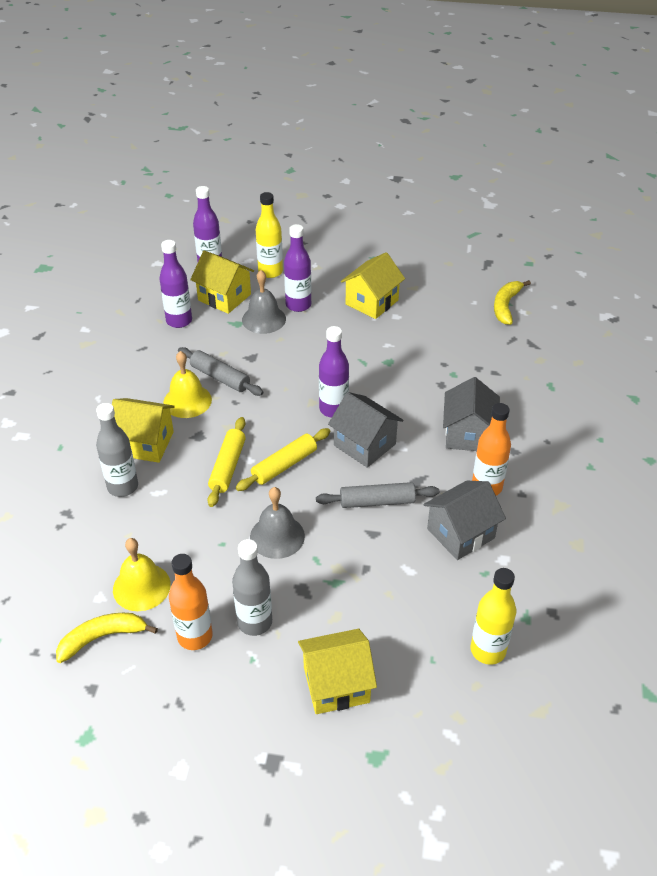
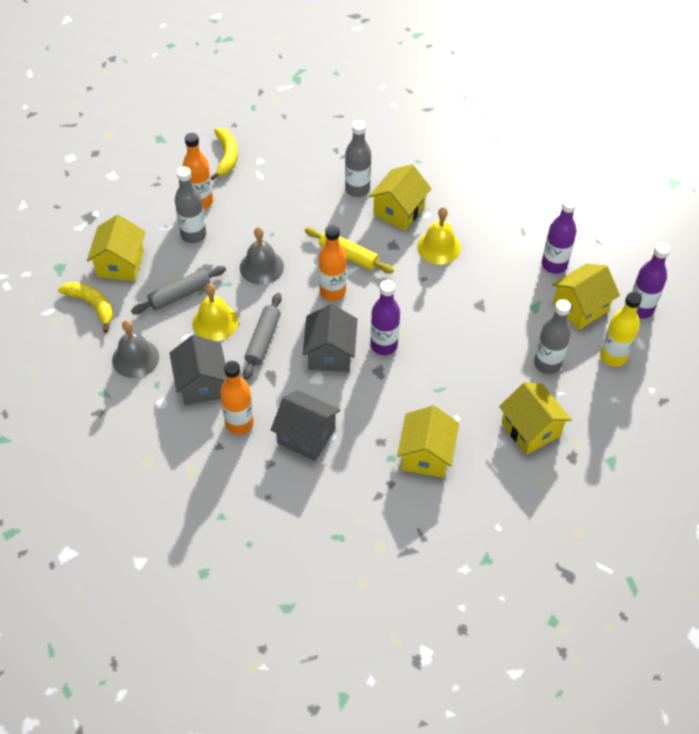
camera: 110 degrees right, 10 degrees up
yellow bell [113,538,171,611] -> yellow bell moved to [192,283,238,341]
grey rolling pin [178,347,263,396] -> grey rolling pin moved to [131,266,226,314]
yellow rolling pin [236,428,330,491] -> orange bottle [319,225,347,301]
grey bell [242,270,286,334] -> grey bell moved to [112,320,159,378]
purple bottle [284,224,311,312] -> grey bottle [534,299,571,374]
grey house [328,392,403,468] -> grey house turned 60 degrees counterclockwise [303,304,357,372]
yellow bottle [471,568,516,665] -> none
yellow banana [494,280,531,325] -> yellow banana moved to [58,282,113,332]
none -> yellow house [397,406,459,478]

